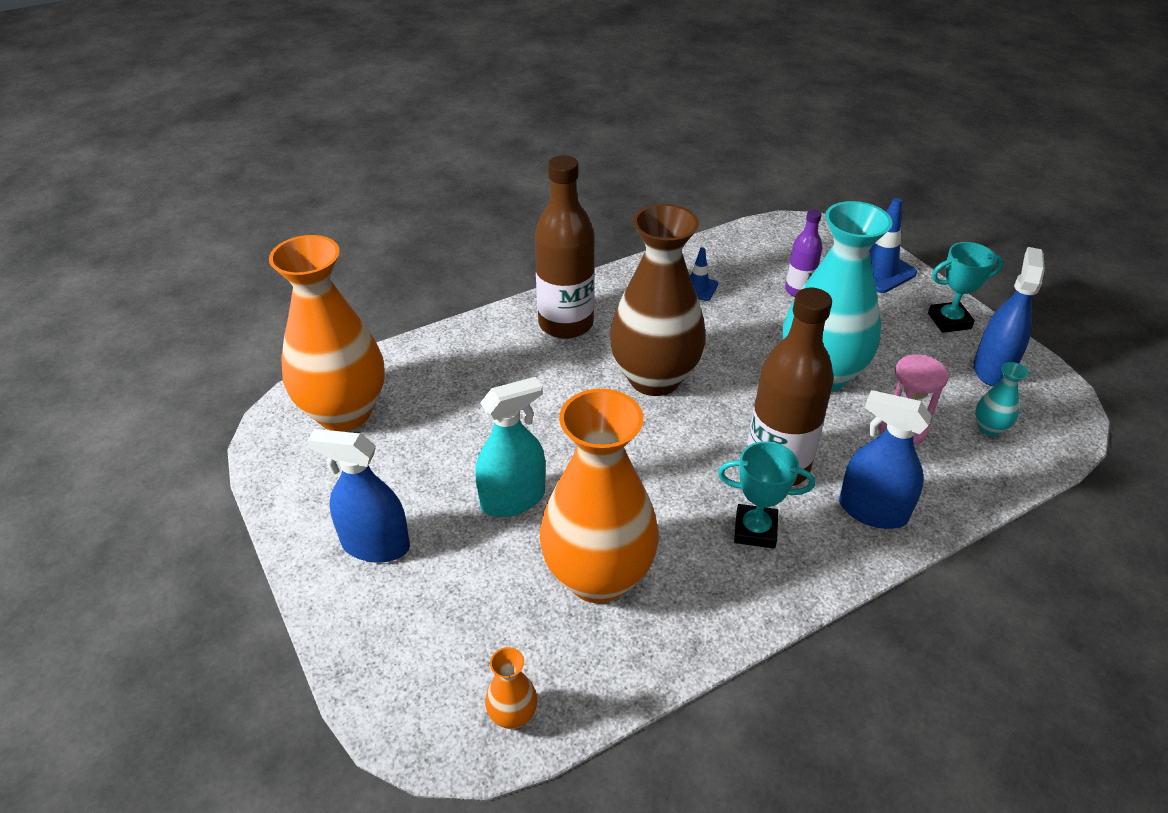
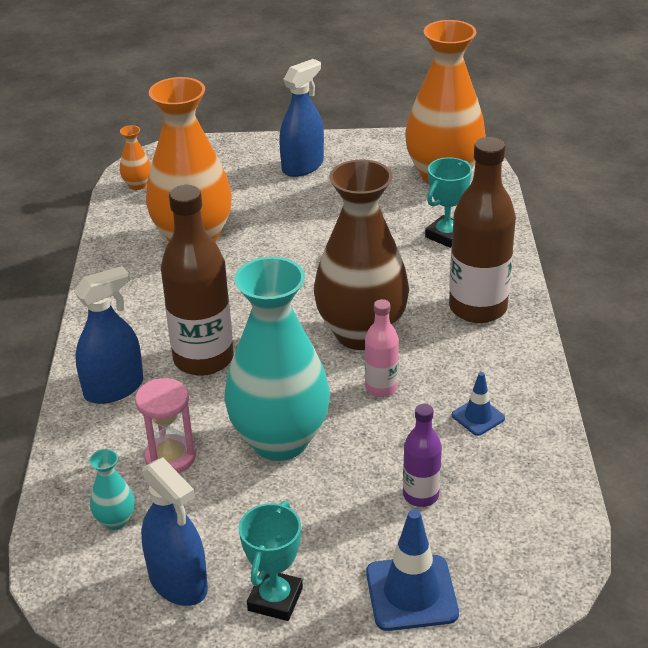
camera: 120 degrees right, 5 degrees down
turquoise spray bottle [475,377,545,517] -> none
turquoise trophy [718,441,815,549] -> turquoise trophy moved to [425,157,472,248]
none -> pink bottle [365,299,399,397]

